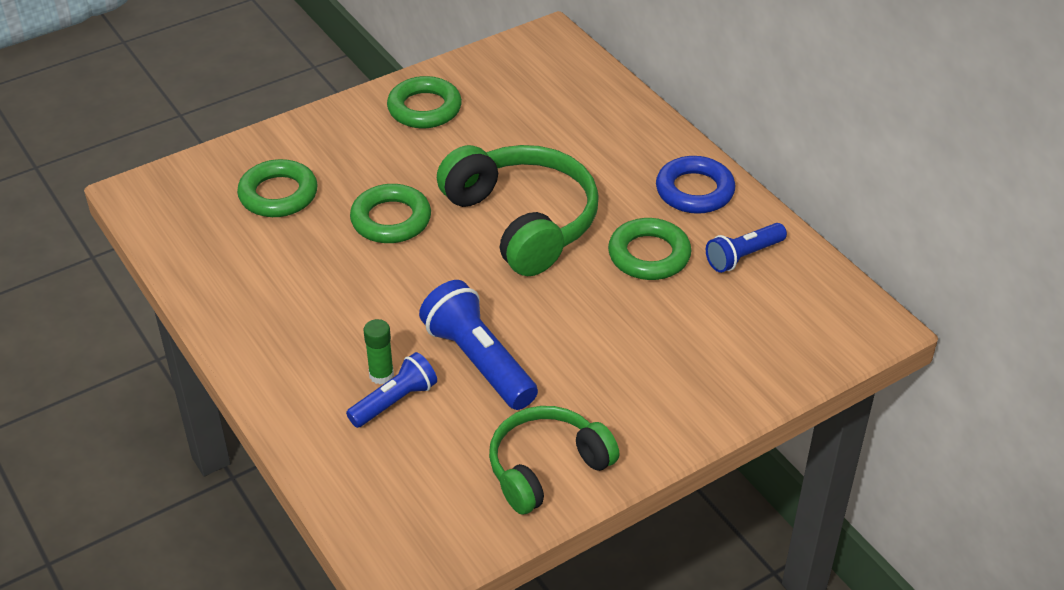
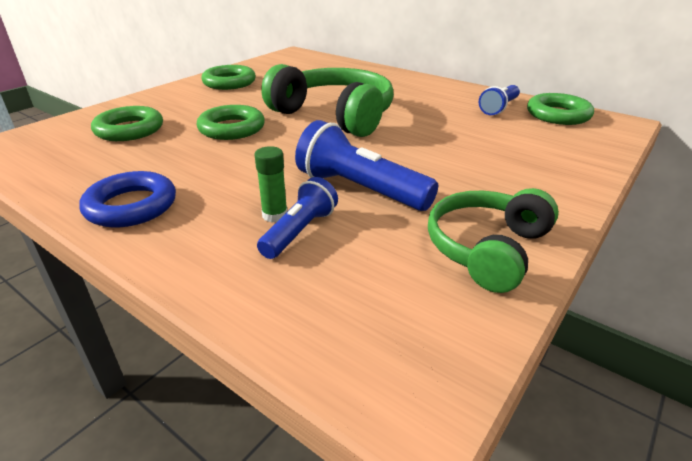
camera: 20 degrees left, 10 degrees down
green ring [608,218,692,280] -> green ring moved to [527,93,594,125]
blue ring [656,156,735,214] -> blue ring moved to [79,171,176,228]

